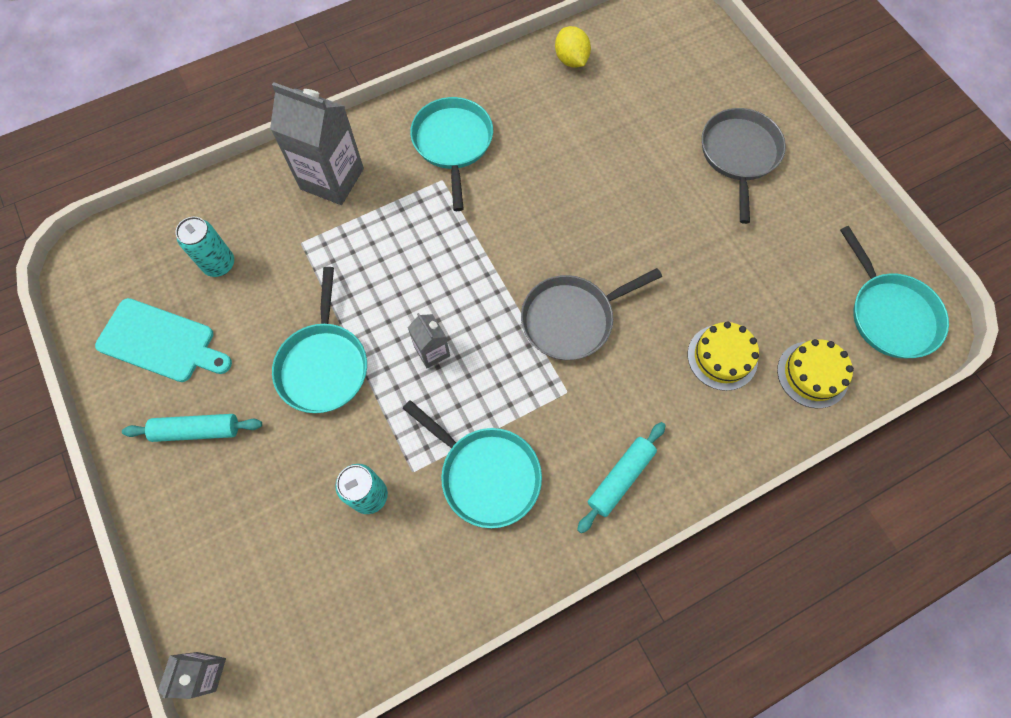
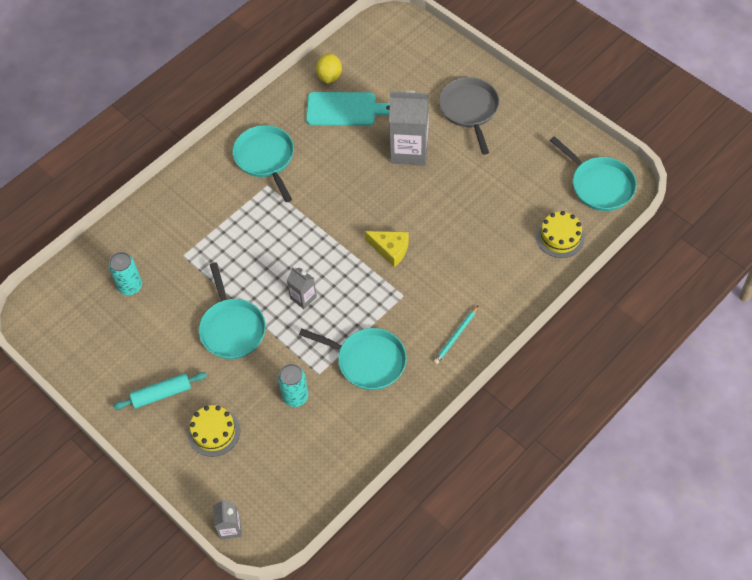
camera: 15 degrees left, 10 degrees down
turquoise cutting board [95,298,232,382] -> turquoise cutting board moved to [306,92,390,126]
grey carton [270,82,364,205] -> grey carton moved to [389,90,429,166]
grey pan [521,268,662,360] -> yellow cheese [365,231,409,267]
yellow lemon [555,26,591,67] -> yellow lemon turned 45 degrees clockwise [316,53,342,84]
turquoise rolling pin [577,422,666,534] -> turquoise pencil [433,305,479,364]
yellow cake [688,322,759,391] -> yellow cake moved to [188,405,240,457]

